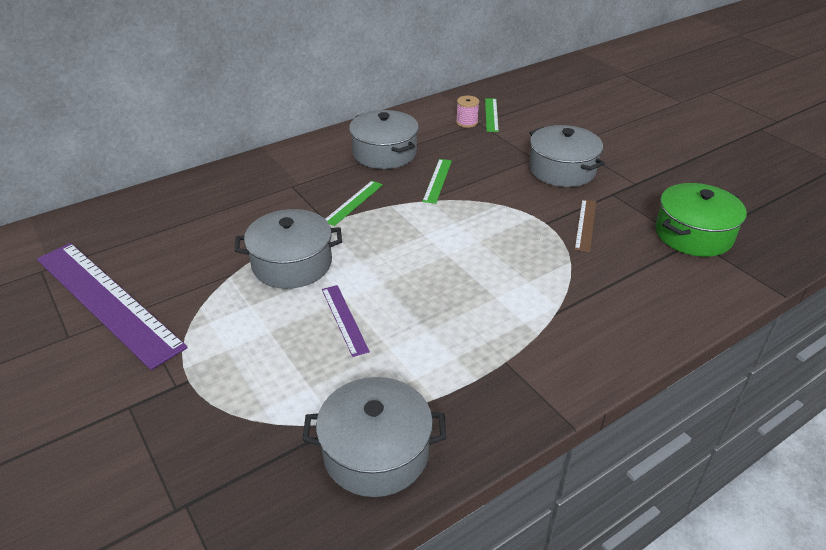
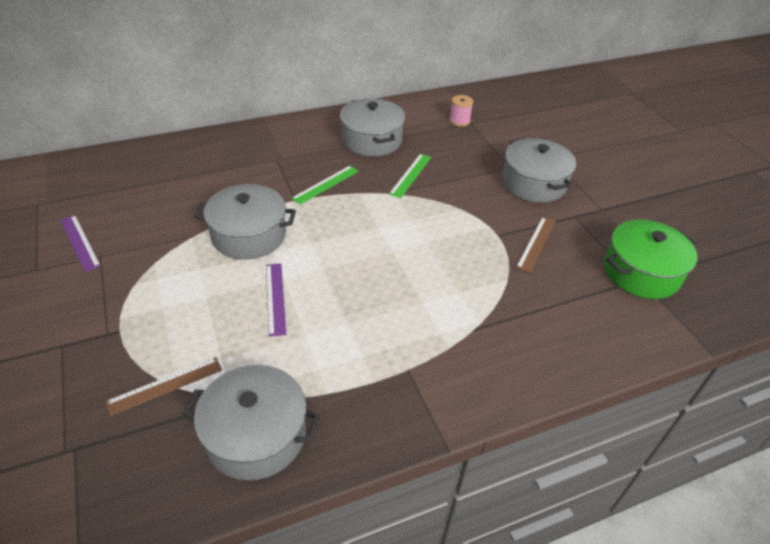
camera: 10 degrees right, 5 degrees up
purple ruler [37,243,188,370] -> purple ruler [60,215,101,272], size x0.44
green ruler [485,98,499,132] -> none
none -> brown ruler [106,357,222,416]

